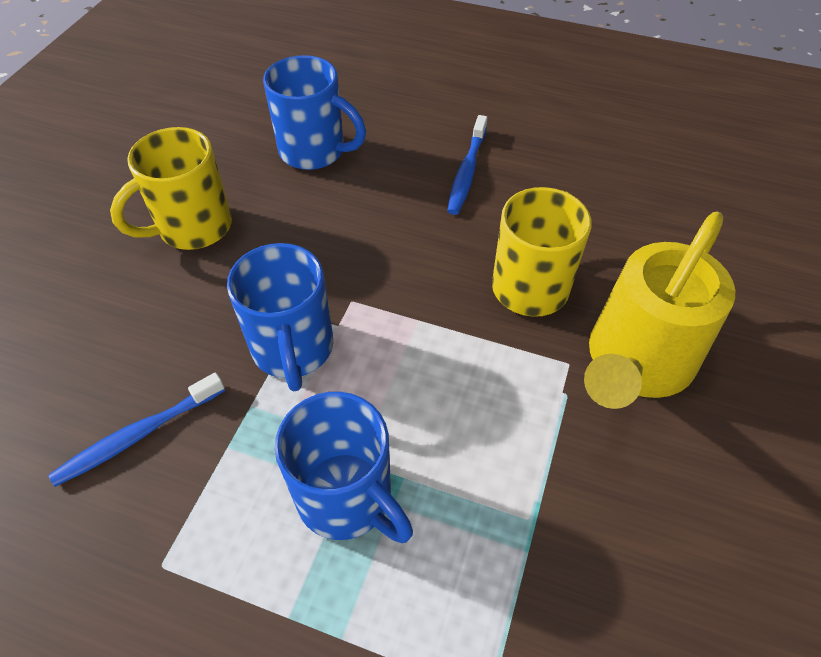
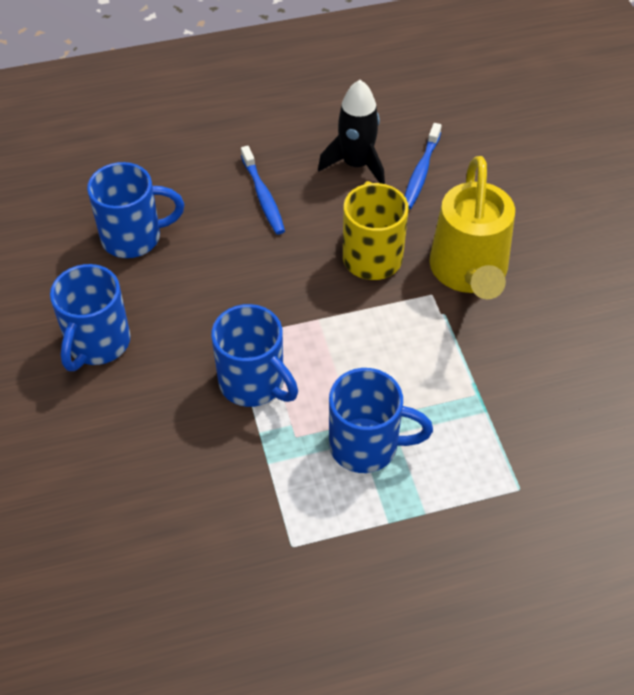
camera: 35 degrees left, 0 degrees up
blue toothbrush [49,372,225,487] -> blue toothbrush moved to [405,123,442,209]
yellow mug [110,127,232,250] -> blue mug [50,264,130,371]
none -> black rocket [318,80,385,184]

